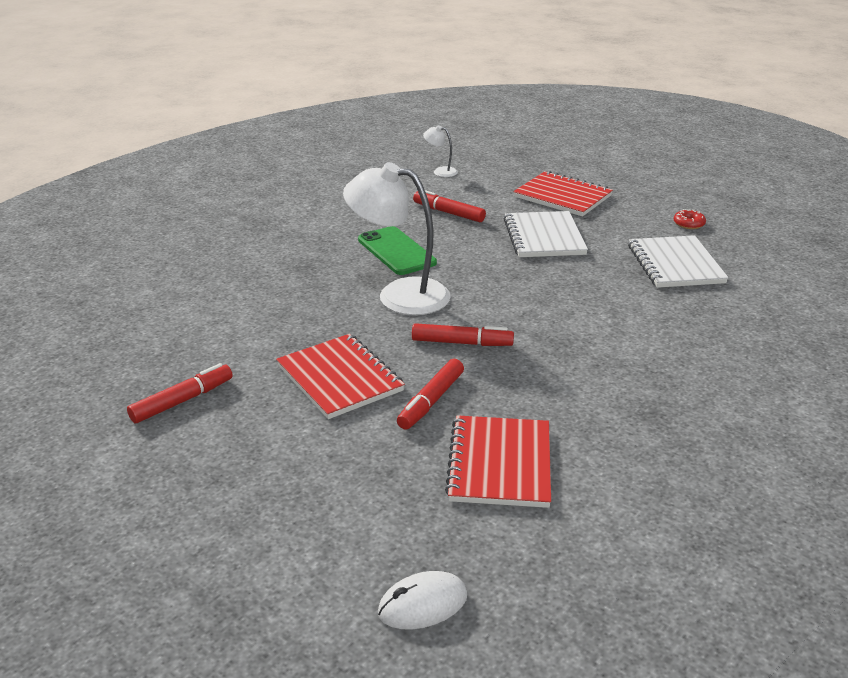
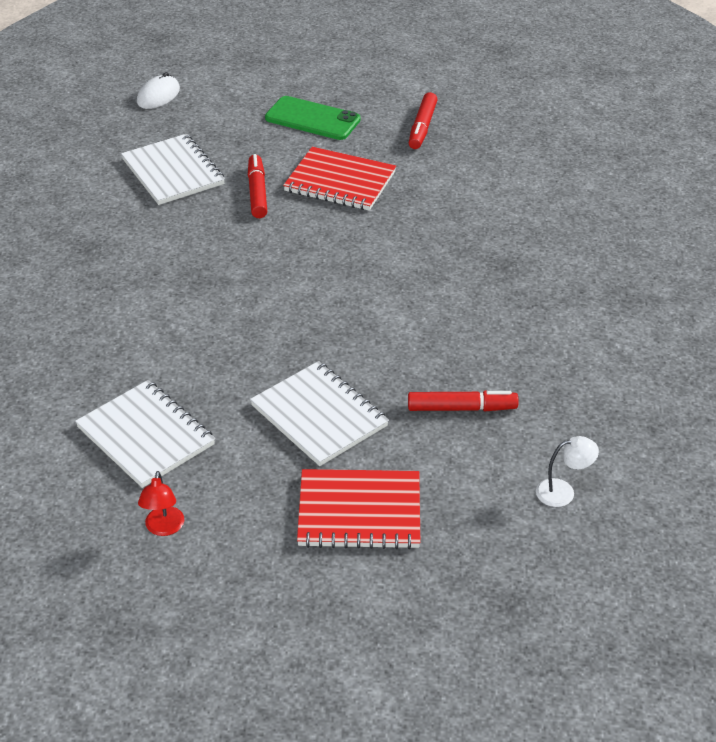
camera: 145 degrees right, 10 degrees up
white lamp [343,162,451,315] -> none
green phone [358,226,437,275] -> green phone moved to [265,96,361,140]
red marker [412,323,514,346] -> none
red notebook [445,415,551,508] -> white notebook [121,134,225,205]
red donut [674,209,706,229] -> red lamp [138,471,184,536]

